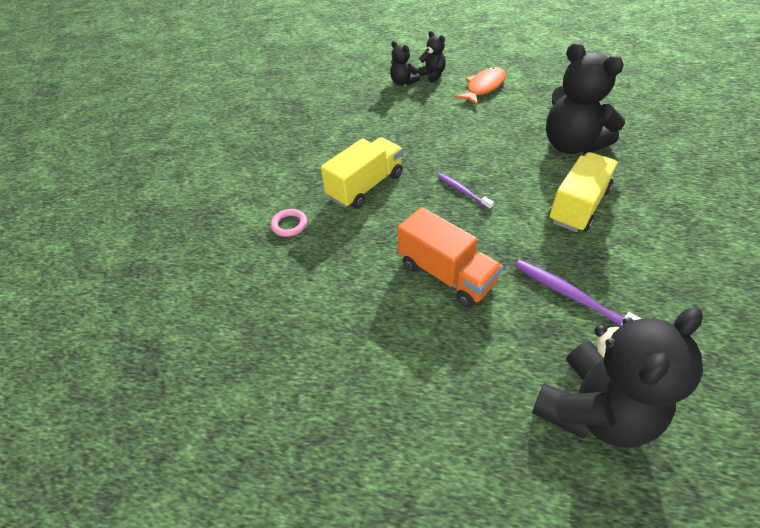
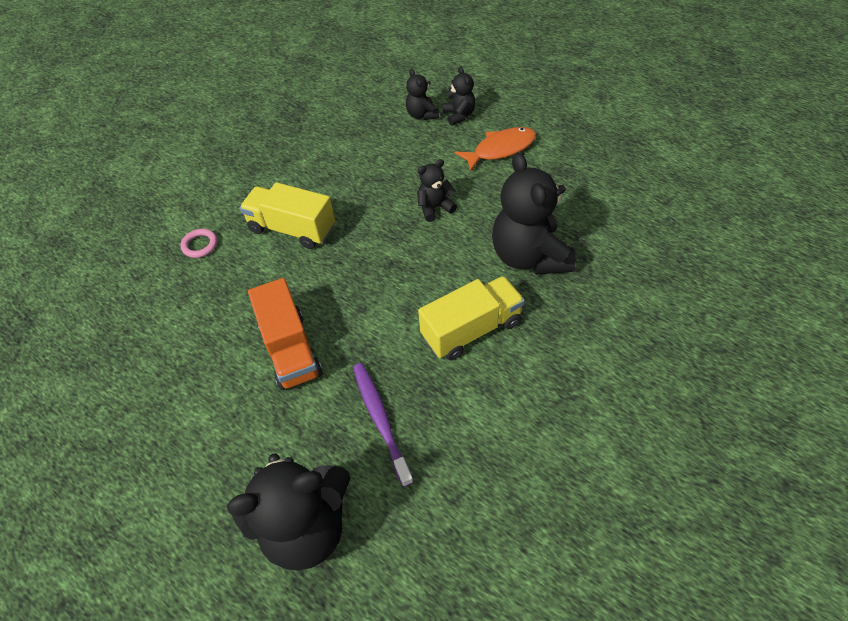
camera: 25 degrees right, 5 degrees up
yellow truck [321,137,403,209] -> yellow truck turned 135 degrees counterclockwise [240,182,335,249]
purple toothbrush [437,173,494,210] -> none
none -> black teddy bear [417,159,457,222]

